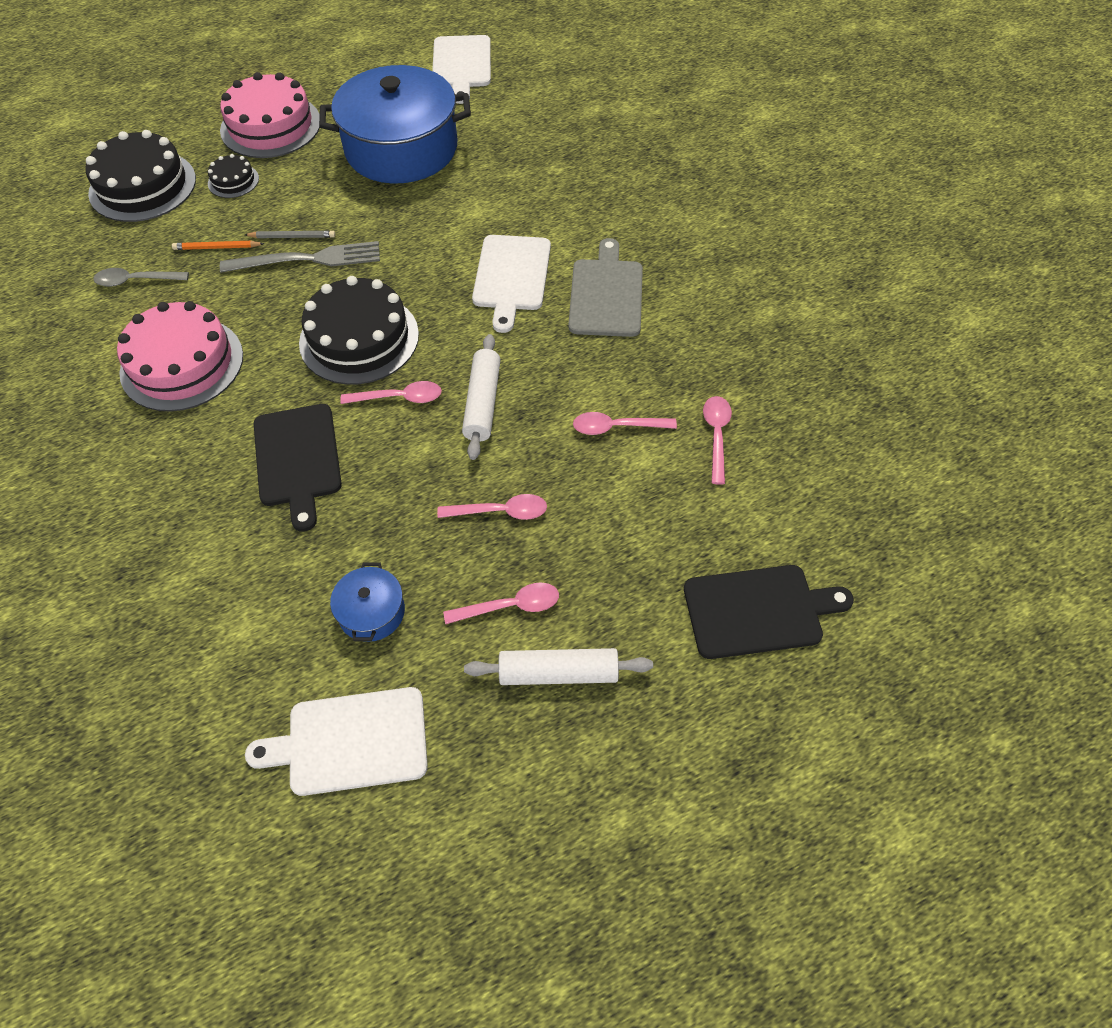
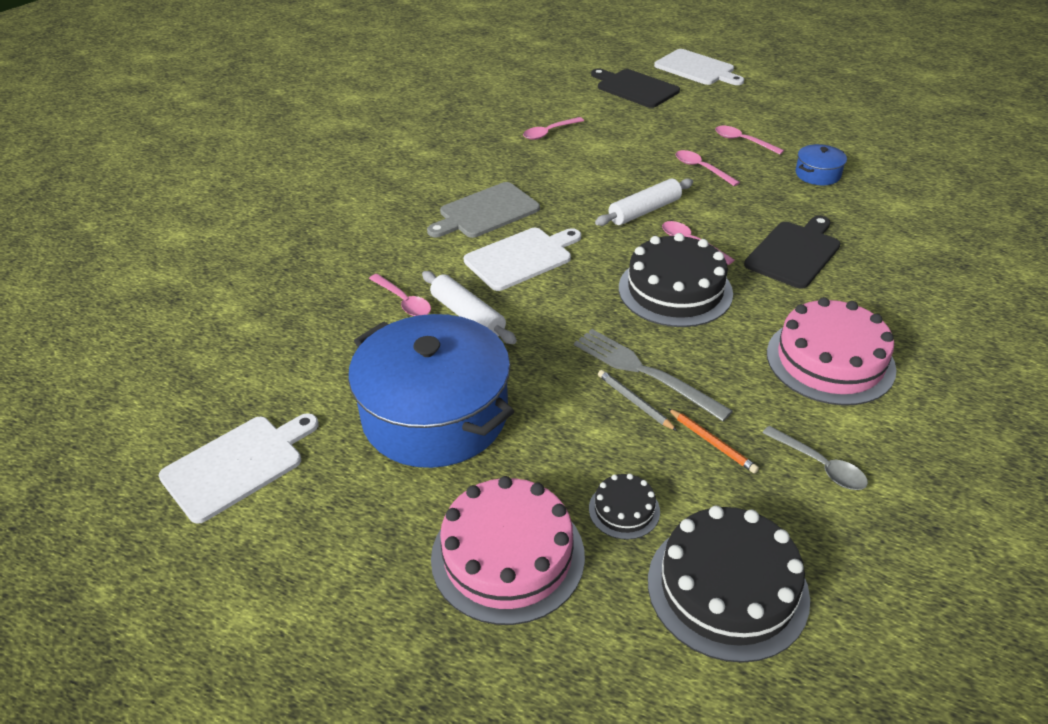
camera: 130 degrees left, 15 degrees down
white cutting board [245,687,428,796] -> white cutting board moved to [654,49,744,85]
white rolling pin [464,648,653,685] -> white rolling pin moved to [422,271,517,344]
pink spoon [573,412,677,435] -> pink spoon moved to [369,274,431,316]

